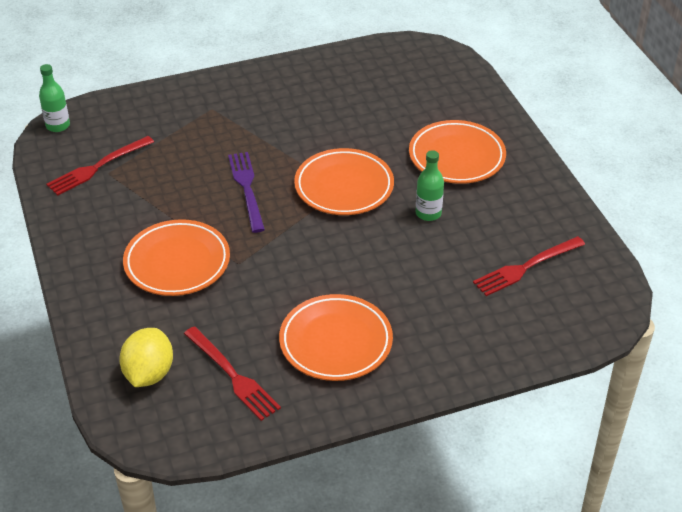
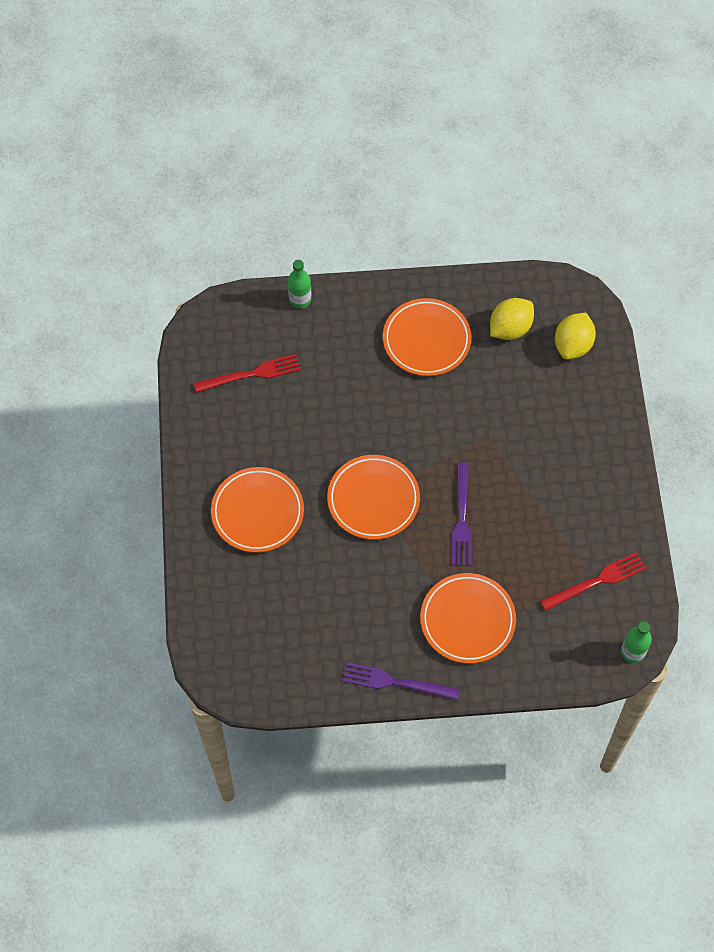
camera: 165 degrees left, 20 degrees up
orange plate [123,219,230,296] -> orange plate moved to [420,573,516,664]
red fork [184,326,281,421] -> yellow lemon [490,298,534,340]
green bottle [416,150,444,221] -> green bottle moved to [288,260,311,308]
none -> purple fork [342,662,459,700]

